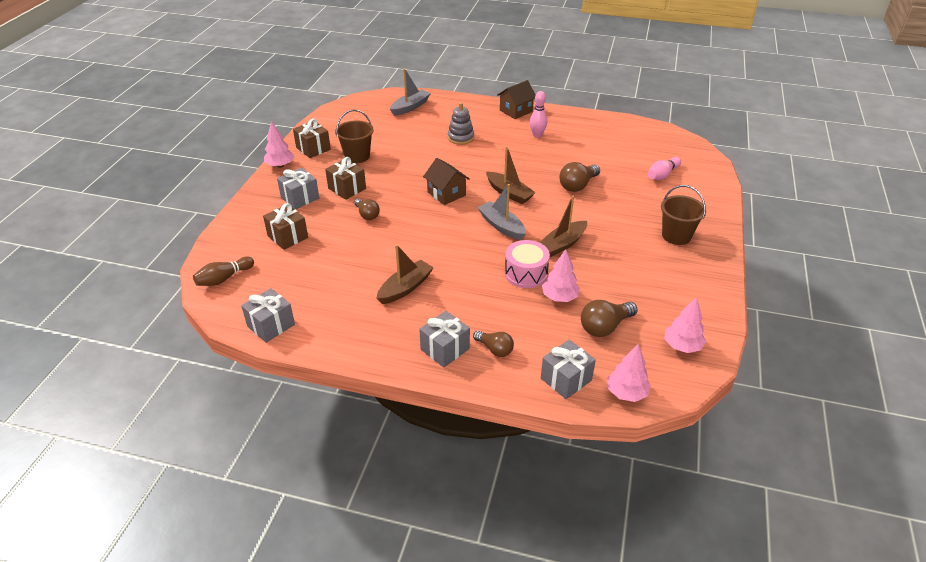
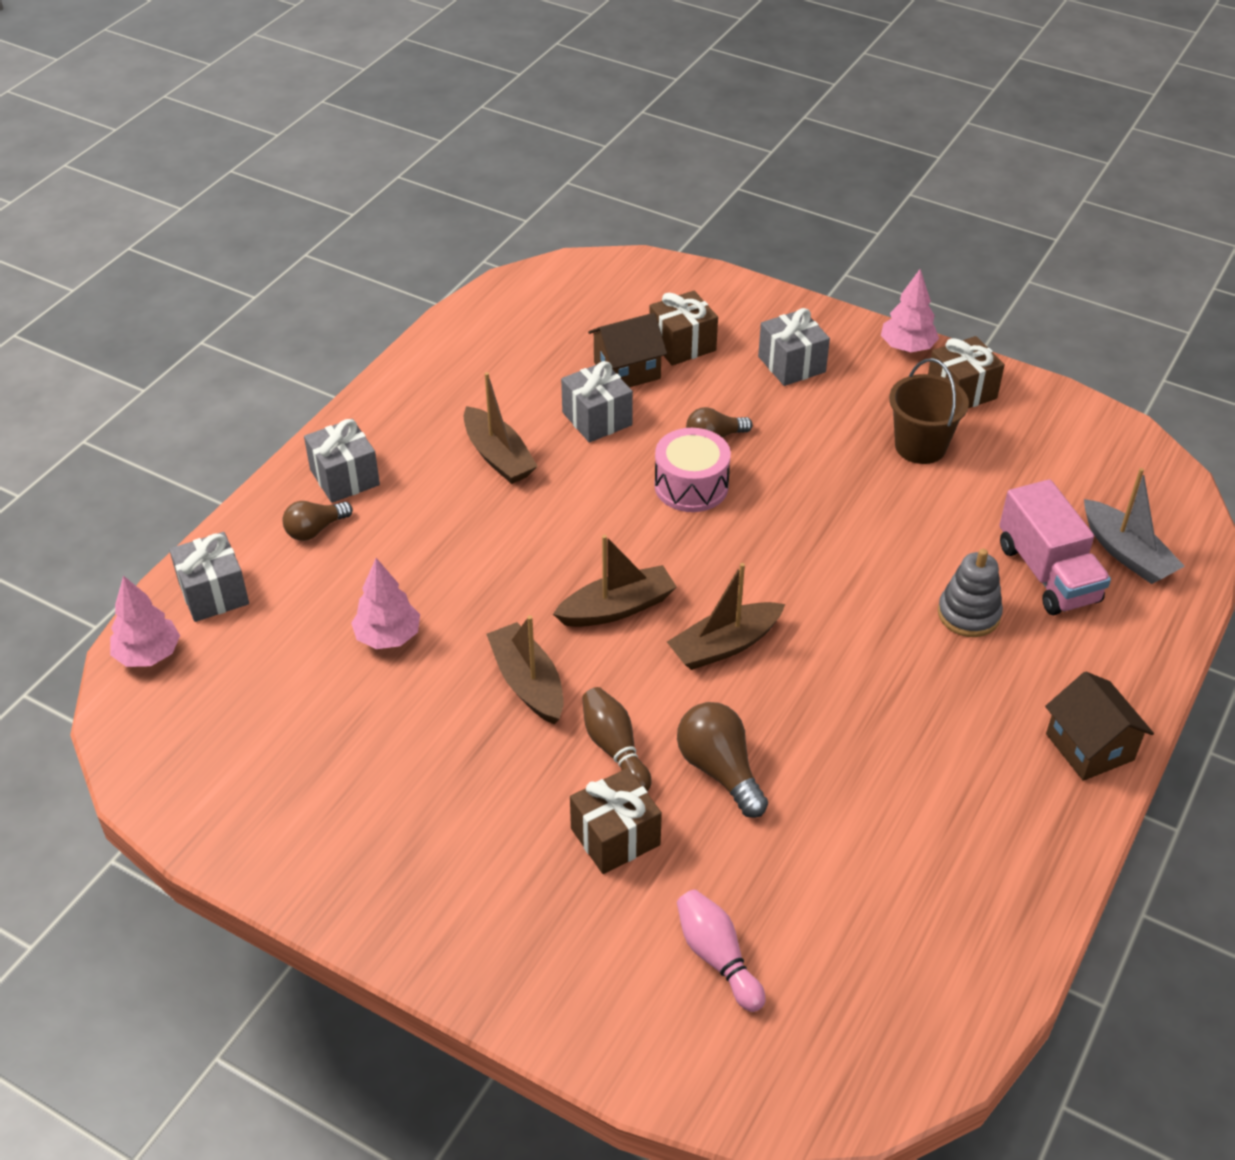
camera: 105 degrees right, 5 degrees up
brown bowling pin [193,256,254,286] -> brown bowling pin moved to [582,687,652,791]
grey gift [241,288,295,343] -> grey gift moved to [561,361,633,442]
brown gift [325,157,366,200] -> brown gift moved to [570,768,662,874]
brown house [423,158,470,205] -> brown house moved to [588,313,667,387]
grey boat [478,184,526,240] -> brown boat [553,535,677,627]
pink drum [505,240,550,288] -> pink drum moved to [654,428,731,512]
pink bowling pin [530,91,547,137] -> none
brown light bulb [581,300,638,337] -> none
brown bucket [661,185,706,245] -> none
pink tree [664,297,706,353] -> none
none -> pink truck [999,479,1111,615]

